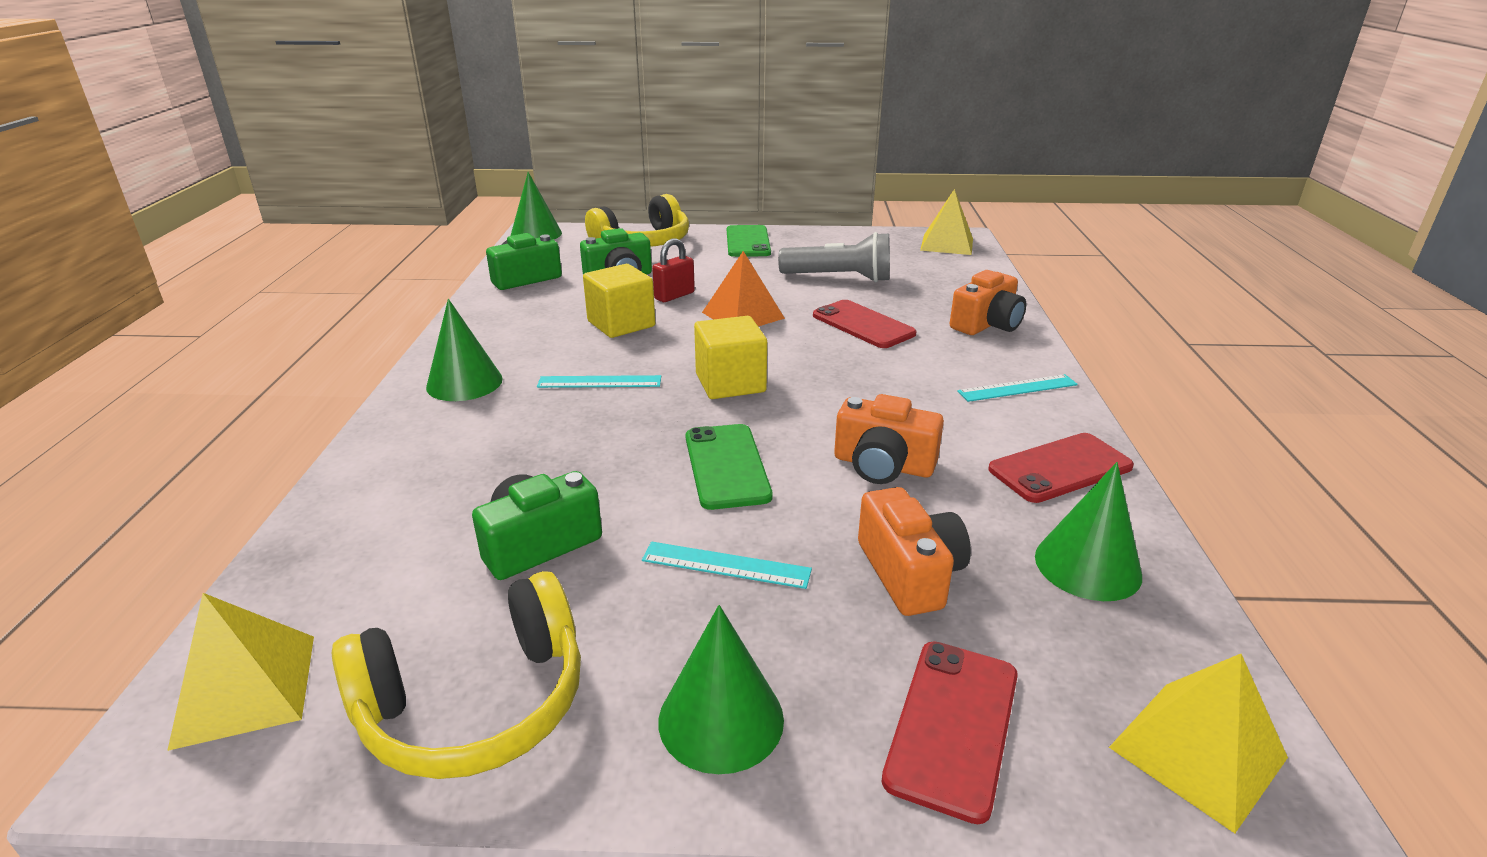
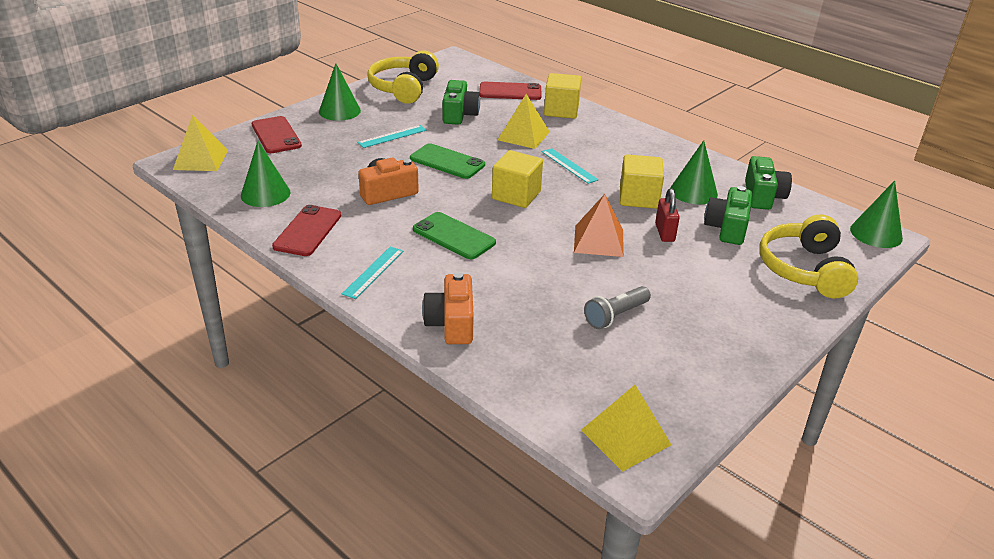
camera: 130 degrees right, 5 degrees up
yellow pyramid [167,593,314,751] -> yellow pyramid moved to [498,94,550,149]
green cone [426,299,503,401] -> green cone moved to [671,140,718,204]
turquoise ruler [537,375,661,388] -> turquoise ruler turned 75 degrees counterclockwise [542,148,599,184]
green phone [727,225,771,257] -> green phone moved to [413,212,496,259]
grey flashlight [778,232,890,282] -> grey flashlight [584,286,651,329], size x0.67
red phone [813,300,917,348] -> red phone moved to [479,82,542,100]
orange camera [858,487,971,616] -> none
none -> yellow cube [544,73,581,119]

